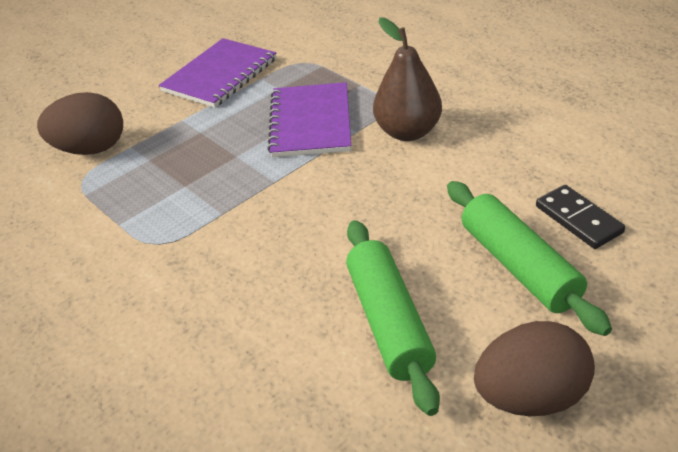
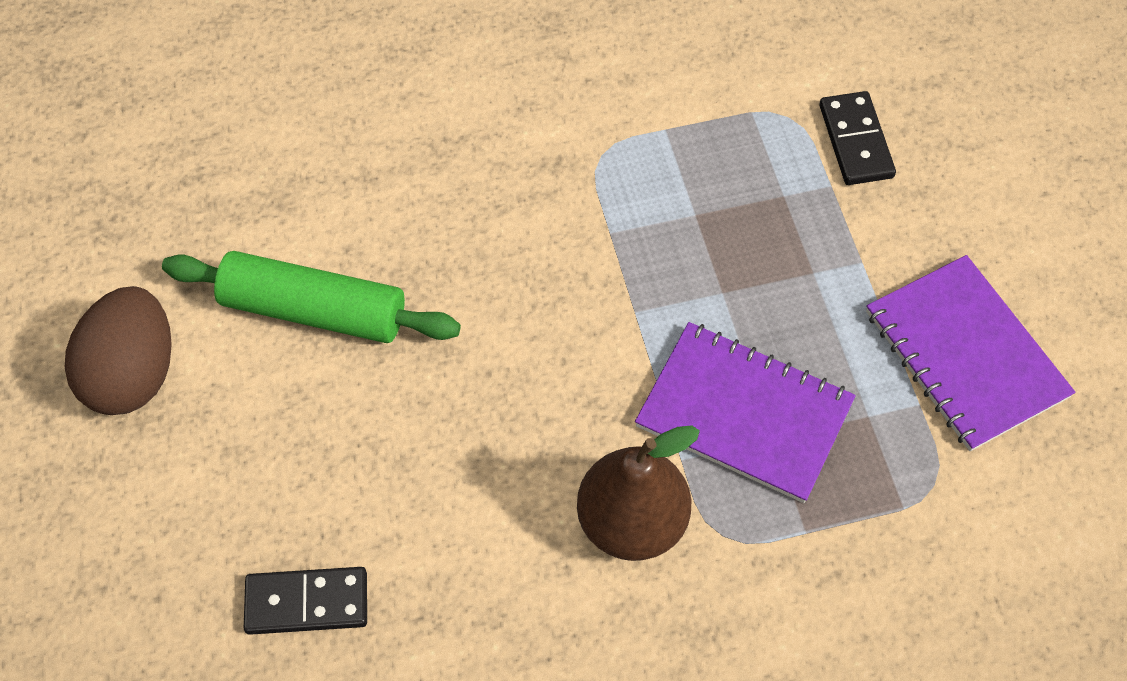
camera: 115 degrees right, 20 degrees up
brown egg [37,92,123,155] -> black domino [819,91,896,185]
green rolling pin [447,181,612,336] -> none

